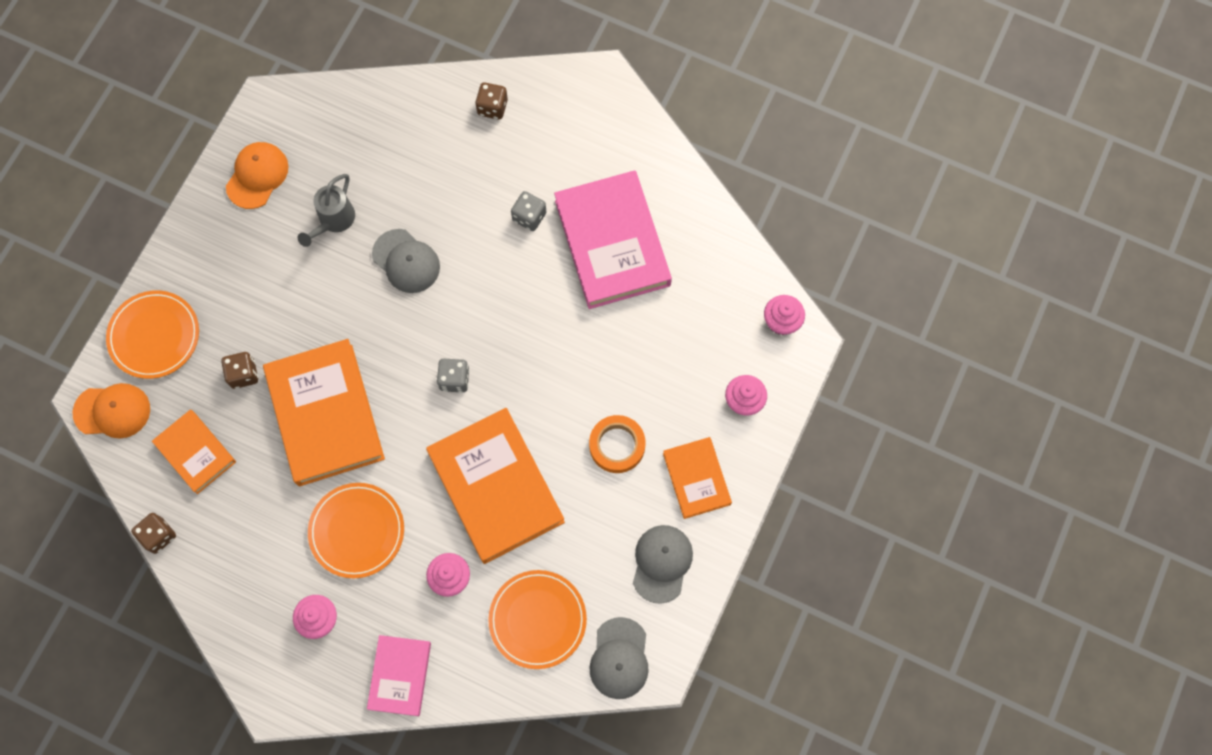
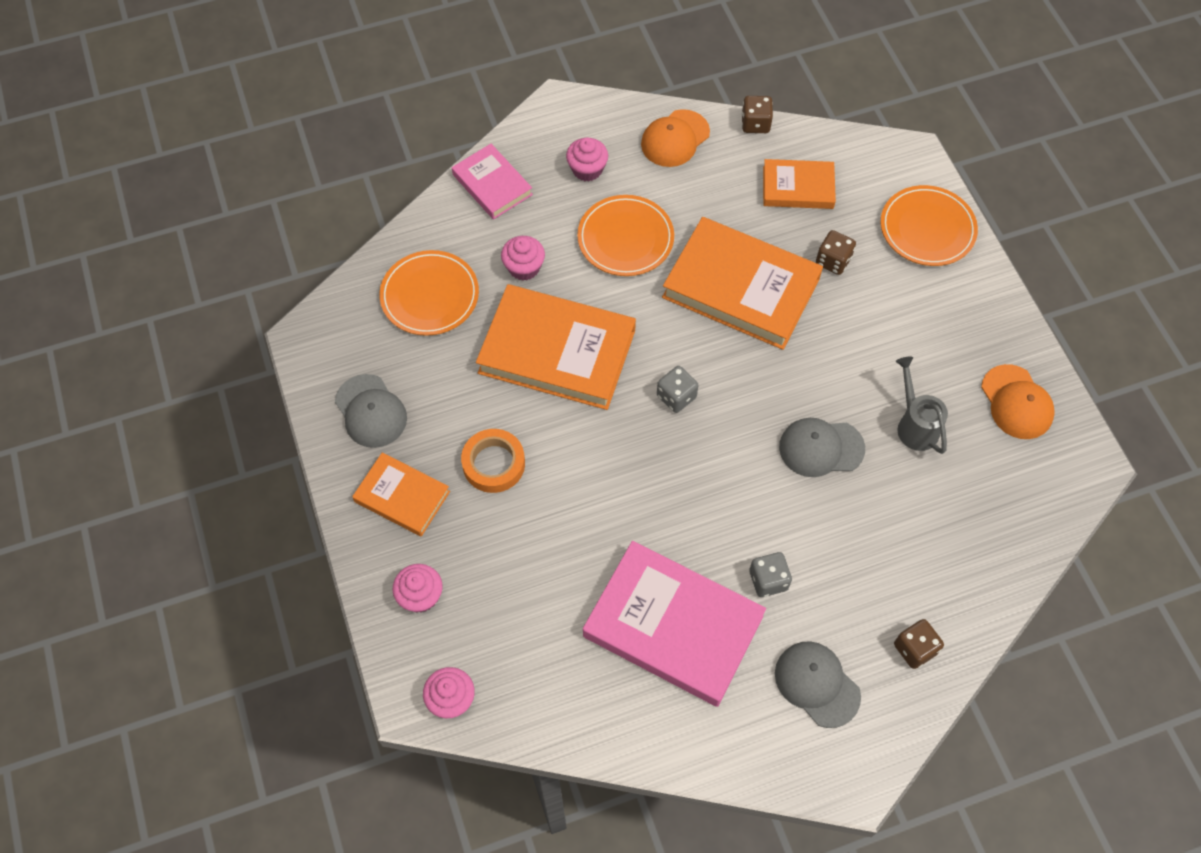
camera: 135 degrees right, 10 degrees down
orange cap [73,383,150,438] -> orange cap moved to [641,109,710,167]
grey cap [589,617,649,699] -> grey cap moved to [775,641,861,728]

